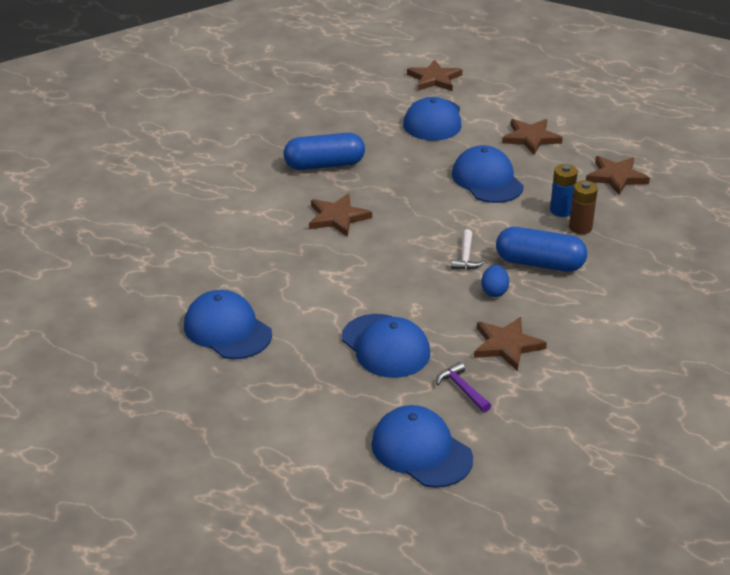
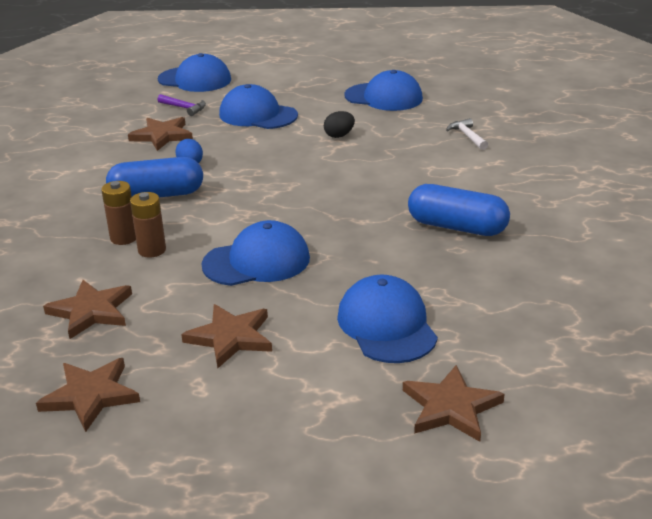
camera: 155 degrees right, 5 degrees down
blue capsule [284,133,365,170] -> blue capsule turned 60 degrees clockwise [408,184,510,236]
brown star [309,194,372,237] -> brown star moved to [36,358,140,432]
white hammer [451,229,485,270] -> white hammer moved to [446,118,488,150]
blue cap [452,145,524,203] -> blue cap turned 60 degrees counterclockwise [201,220,310,286]
blue battery [550,164,578,217] -> brown battery [130,192,166,258]
none -> black egg [324,111,355,138]

